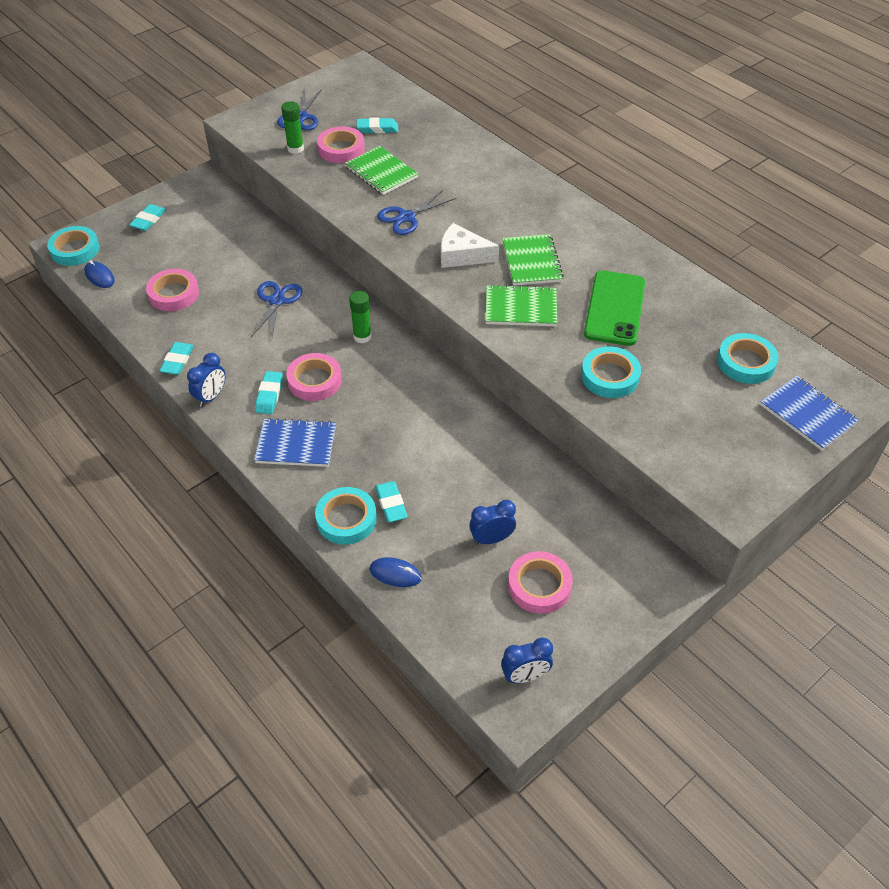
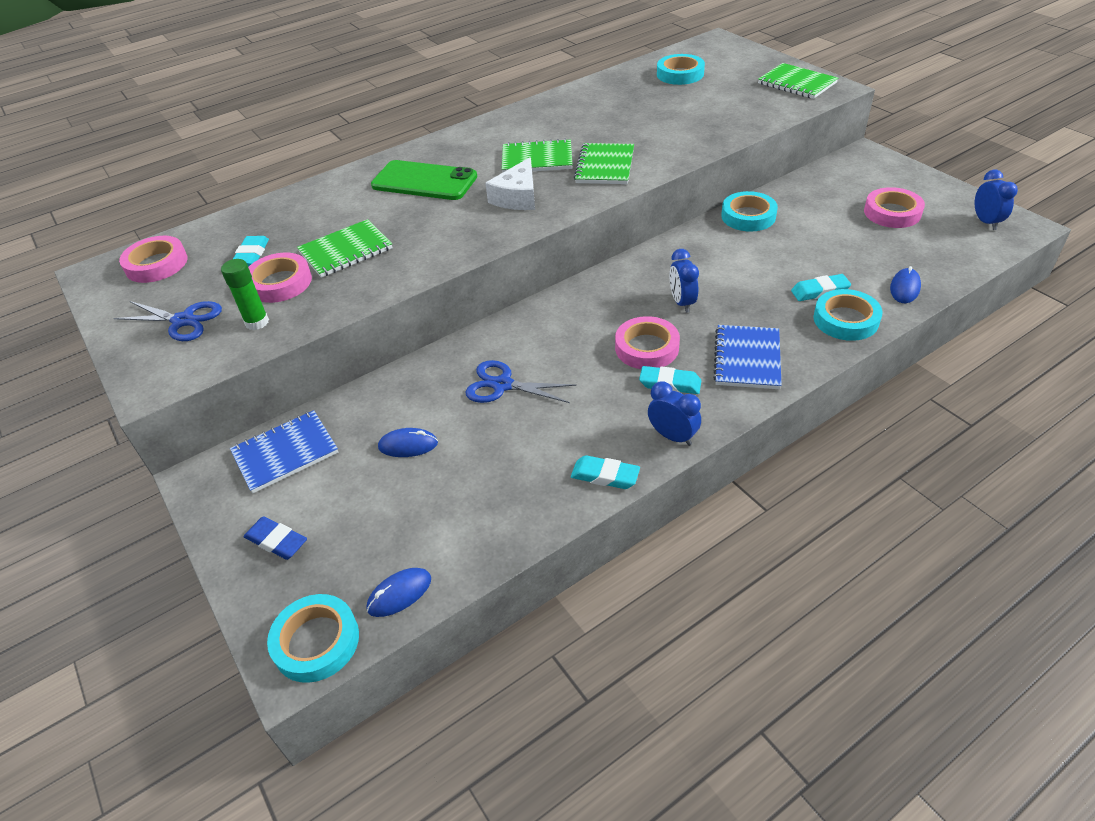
camera: 80 degrees left, 5 degrees down
turquoise eraser [129,204,166,231] -> blue eraser [244,516,307,560]
pink tape [146,269,199,311] -> pink tape moved to [119,236,188,283]
green glue stick [349,291,372,343] -> none
blue scissors [377,190,456,235] -> none
blue clock [469,500,516,544] -> blue clock moved to [670,249,699,313]
turquoise tape [581,346,641,398] -> turquoise tape moved to [721,191,778,232]
green phone [584,271,645,346] -> green phone moved to [371,160,477,200]
blue notebook [760,376,859,451] -> blue notebook moved to [230,410,338,493]
none -> blue mouse [378,428,438,457]
none -> green notebook [758,63,838,99]

